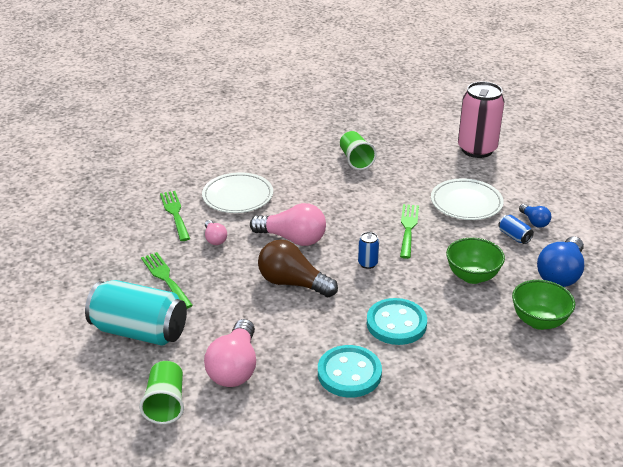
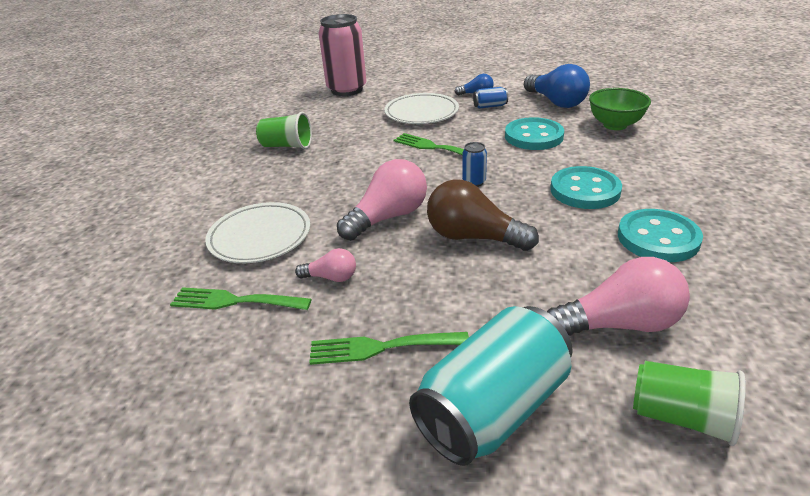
camera: 60 degrees left, 0 degrees up
pink light bulb [204,319,256,387] -> pink light bulb turned 45 degrees counterclockwise [547,257,690,336]
brown light bulb [258,239,338,297] -> brown light bulb turned 60 degrees clockwise [427,179,539,251]
green bowl [446,238,505,284] -> turquoise button [505,117,564,150]

